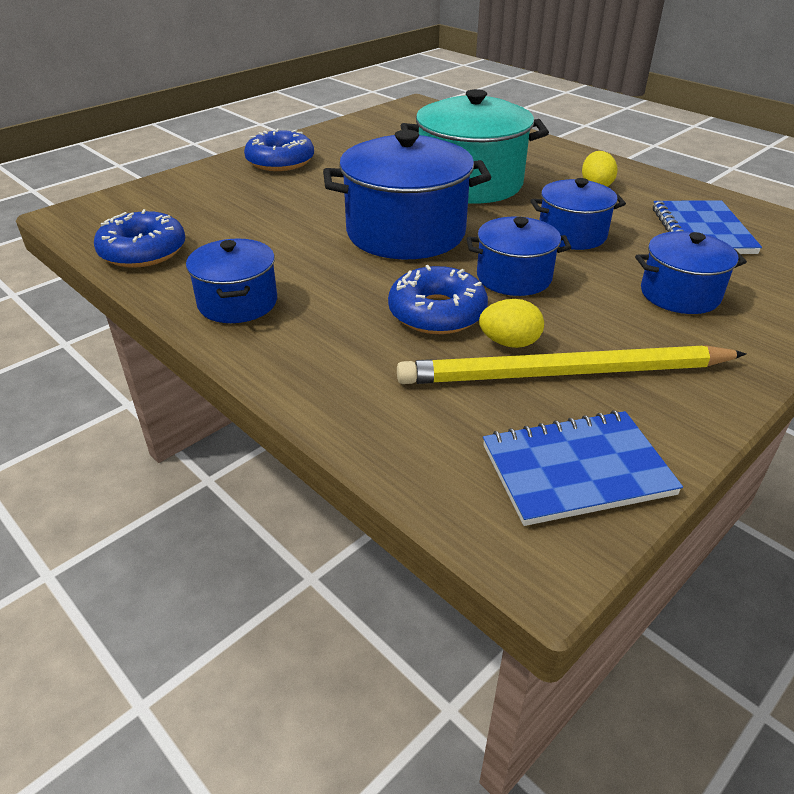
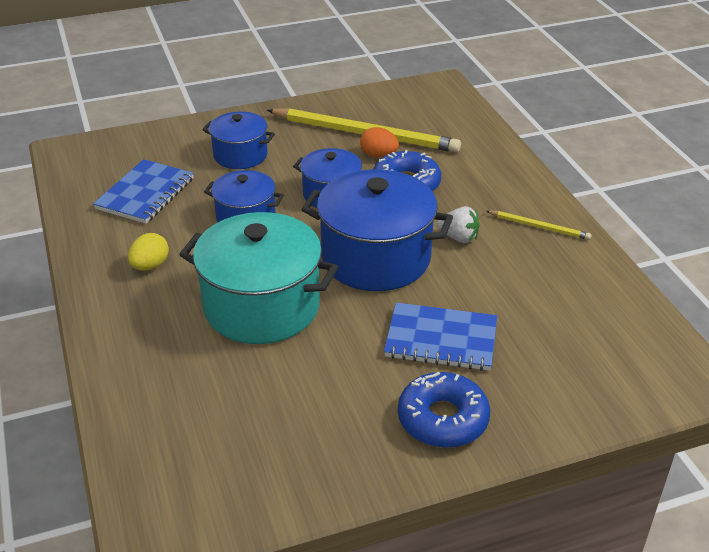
camera: 155 degrees left, 0 degrees up
blue donut [94,209,185,268] -> none
blue pot [186,238,277,323] -> yellow pencil [486,211,591,240]
yellow egg [479,299,544,348] -> orange egg [360,127,399,158]
blue notebook [483,410,683,526] -> blue notebook moved to [384,303,497,371]
none -> white strawberry [437,206,480,243]

